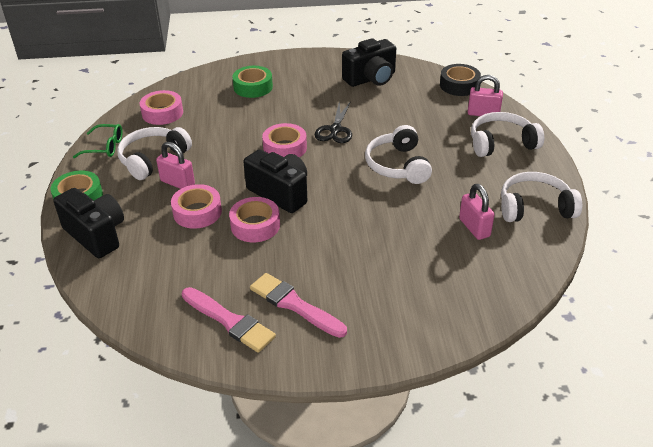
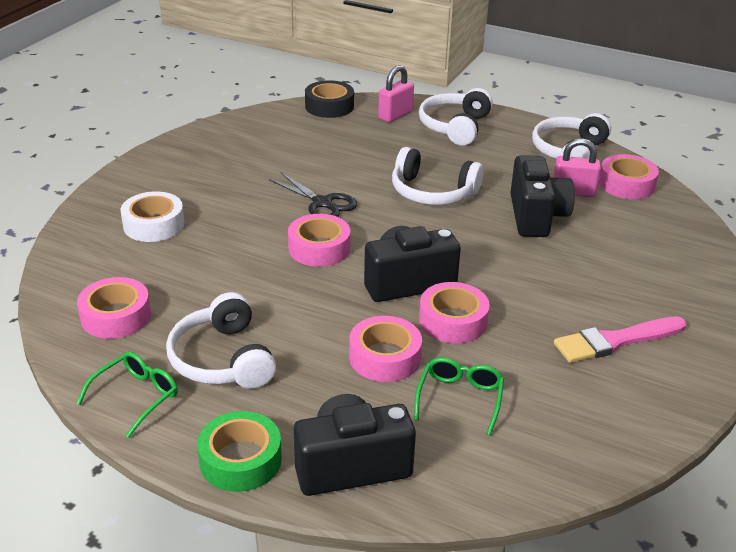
camera: 60 degrees left, 5 degrees down
pink padlock [156,142,195,189] -> none
pink brush [182,287,276,353] -> none
green tape [232,66,273,98] -> white tape [121,191,184,242]
black camera [342,38,396,87] -> black camera moved to [511,155,575,237]
none -> green glasses [414,357,504,435]
none -> pink tape [599,154,659,199]

